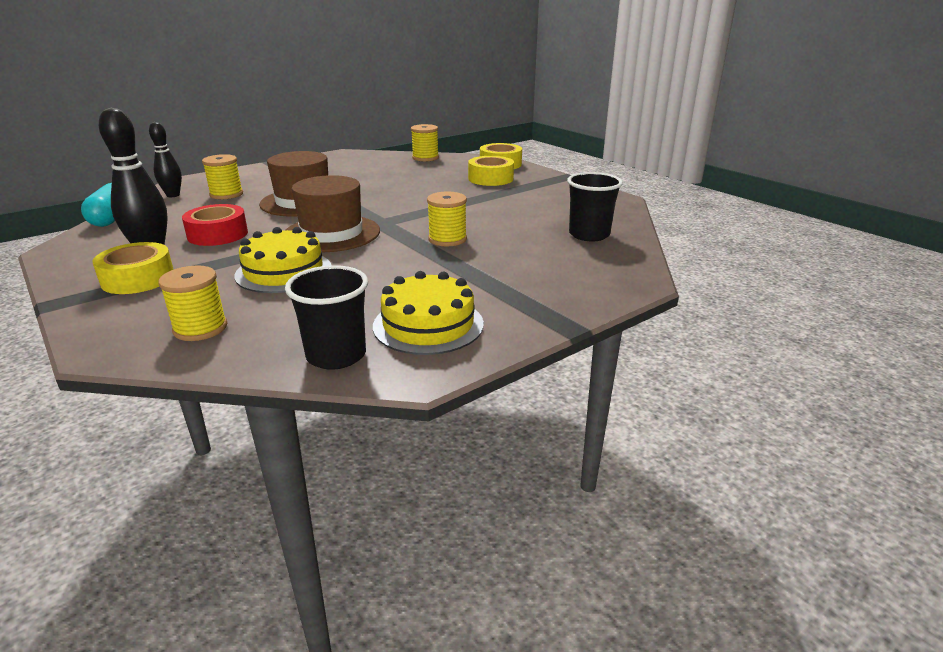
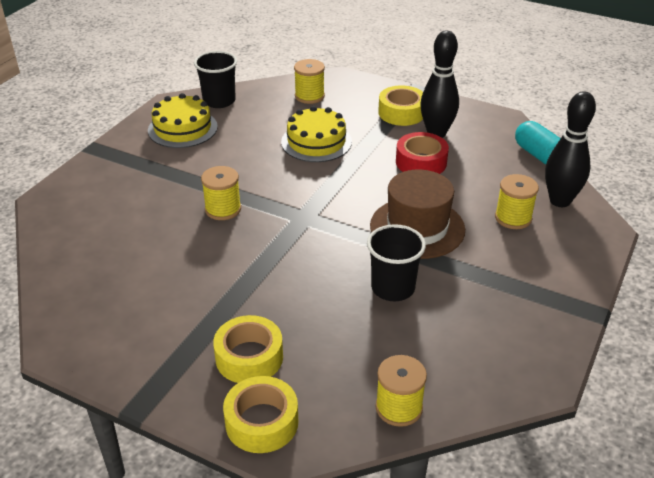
camera: 155 degrees right, 10 degrees up
black bowling pin [149,122,182,197] -> black bowling pin [545,91,596,207], size x1.55
brown hat [286,175,380,252] -> none
black cup [567,172,623,241] -> black cup moved to [367,224,426,301]

